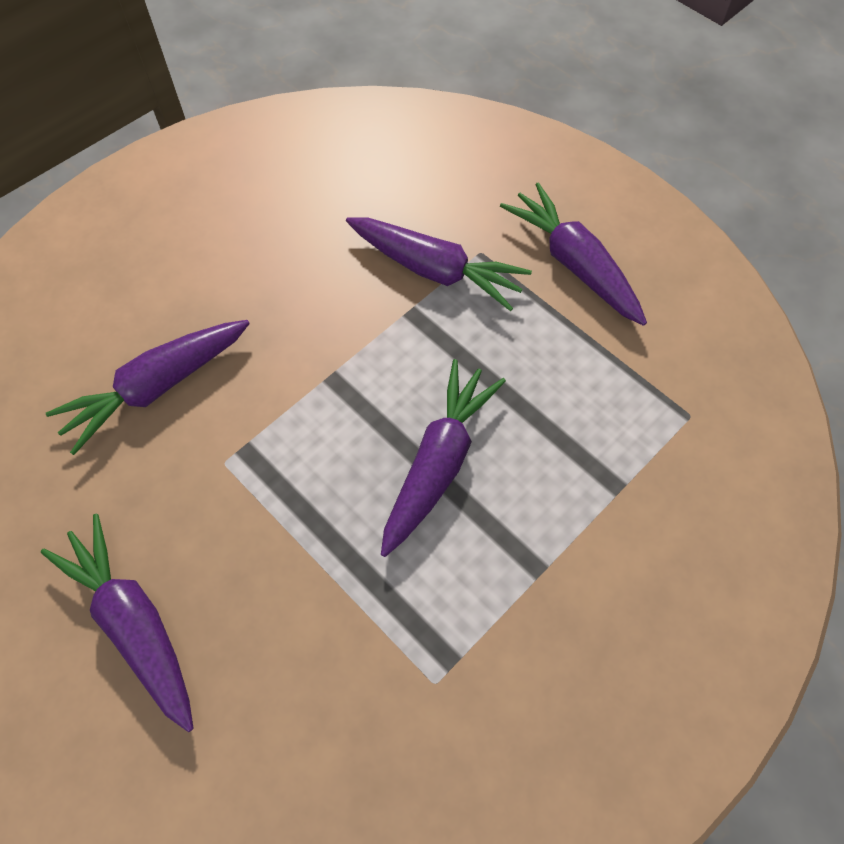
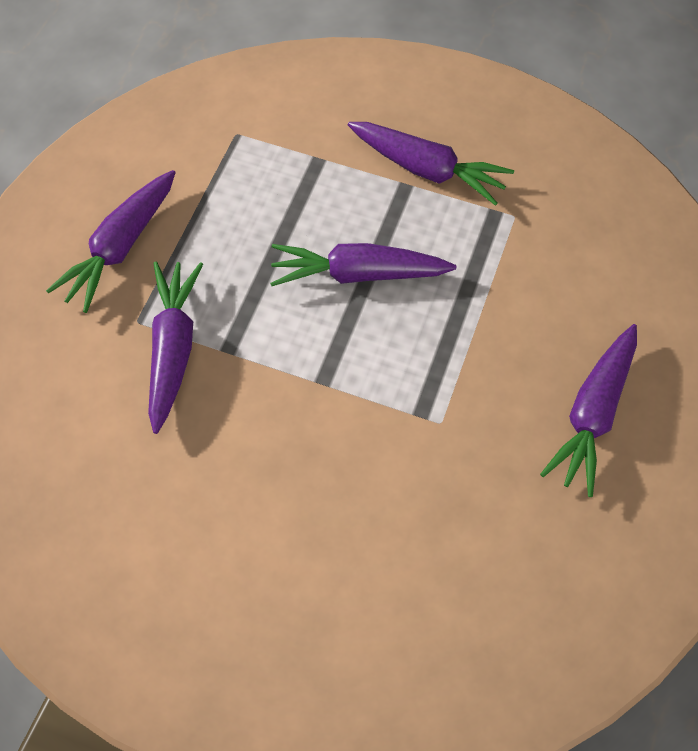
camera: 115 degrees left, 0 degrees up
purple carrot [46,320,250,455] -> purple carrot moved to [348,122,514,206]

